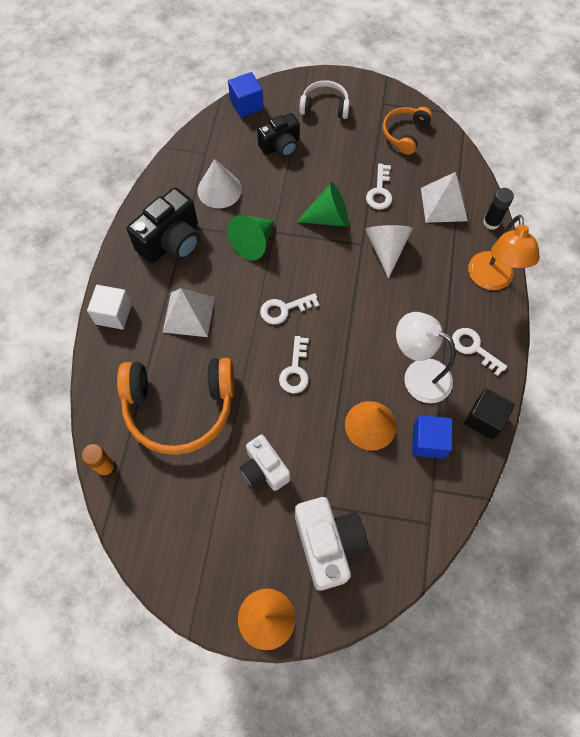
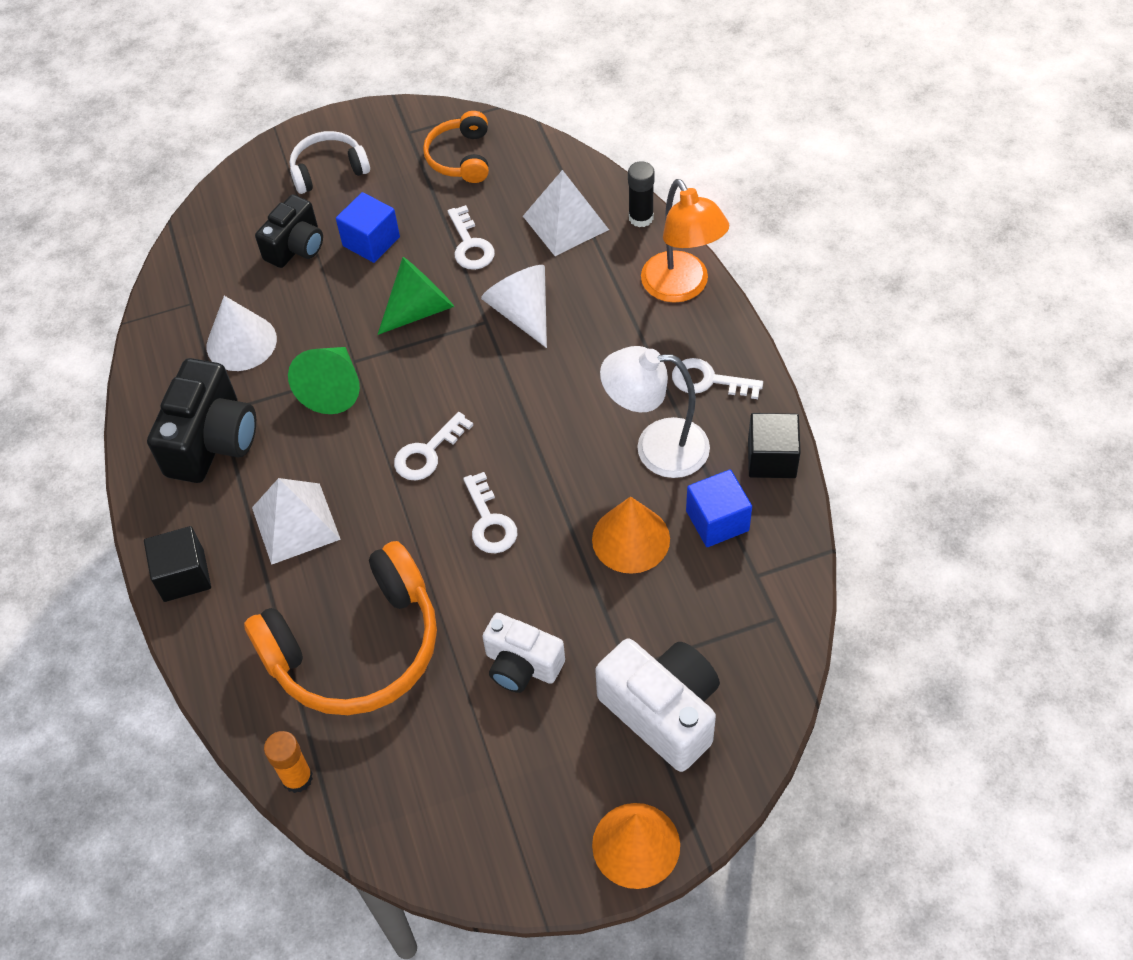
camera: 25 degrees left, 10 degrees down
white cube [87,285,132,330] -> black cube [144,526,211,602]
blue cube [228,72,264,117] -> blue cube moved to [336,192,400,263]

